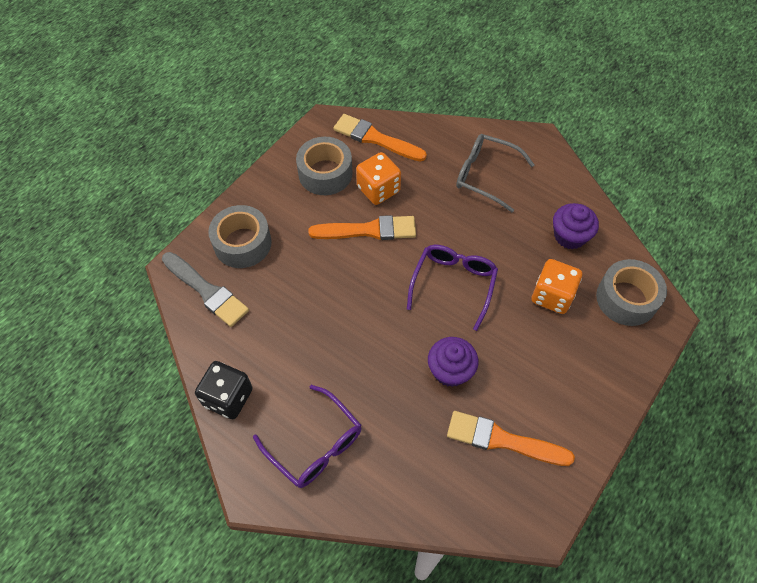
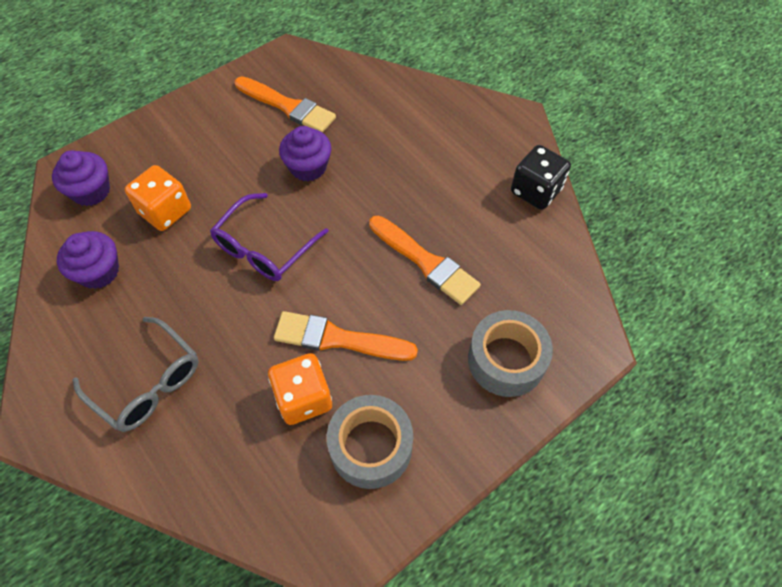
camera: 165 degrees left, 0 degrees up
grey brush [162,252,249,327] -> none
purple glasses [253,385,362,488] -> none
orange brush [334,114,427,162] -> orange brush moved to [369,215,481,305]
grey tape [596,259,667,326] -> purple cupcake [52,150,110,206]

